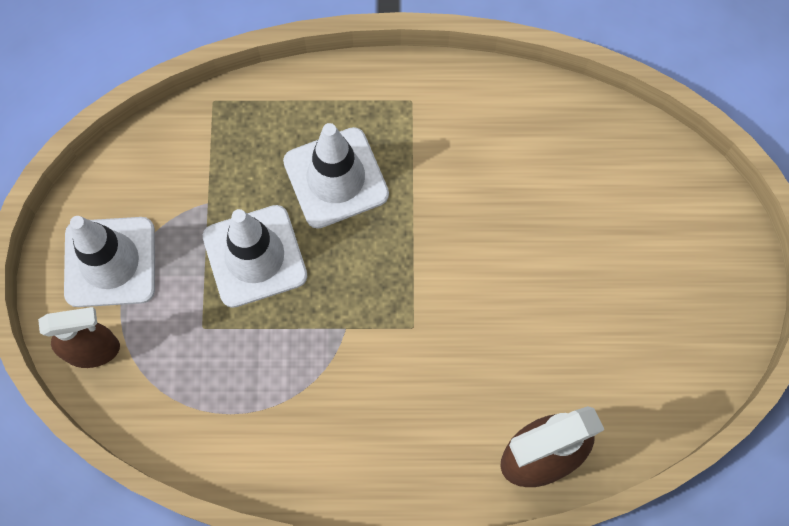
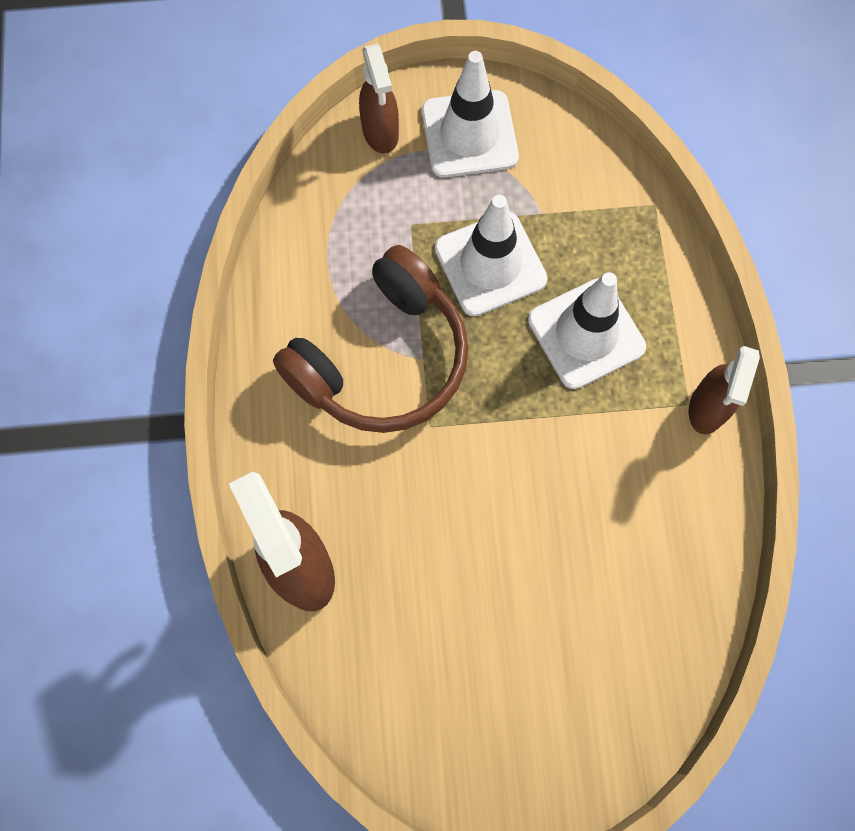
camera: 85 degrees right, 0 degrees up
none -> brown headphones [273,245,468,433]
none -> brown spray bottle [688,346,760,434]

